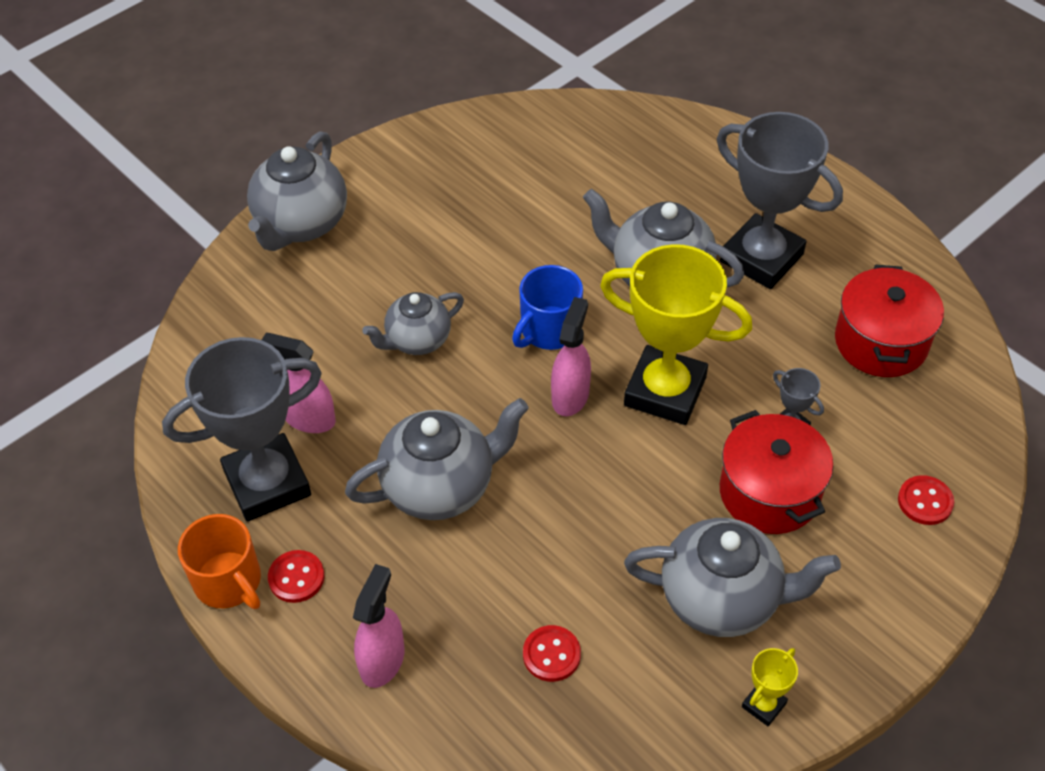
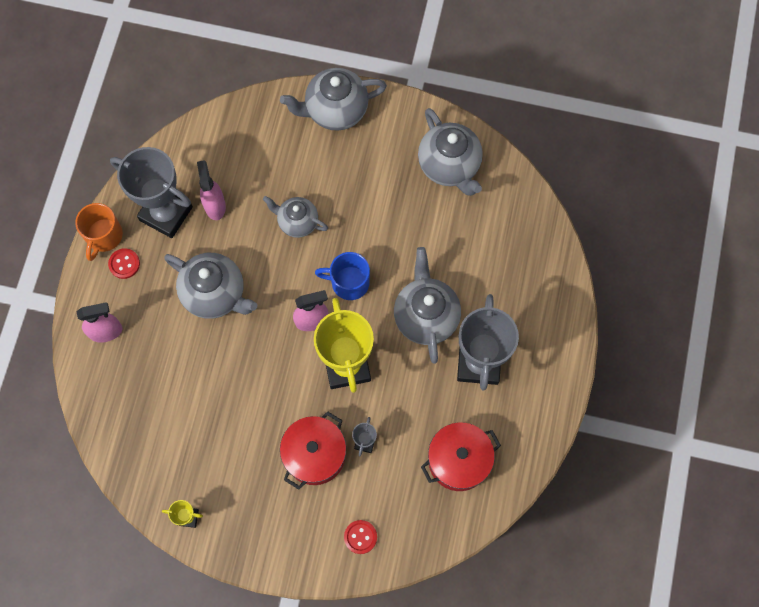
camera: 55 degrees right, 20 degrees up
red button [523,625,581,682] -> none
grey teapot [624,518,841,637] -> grey teapot moved to [418,108,483,196]

